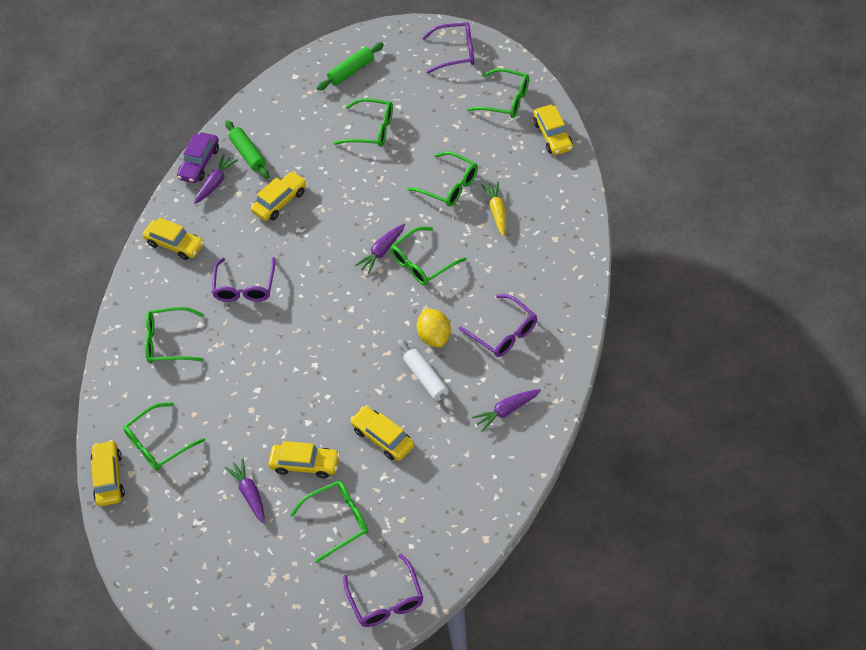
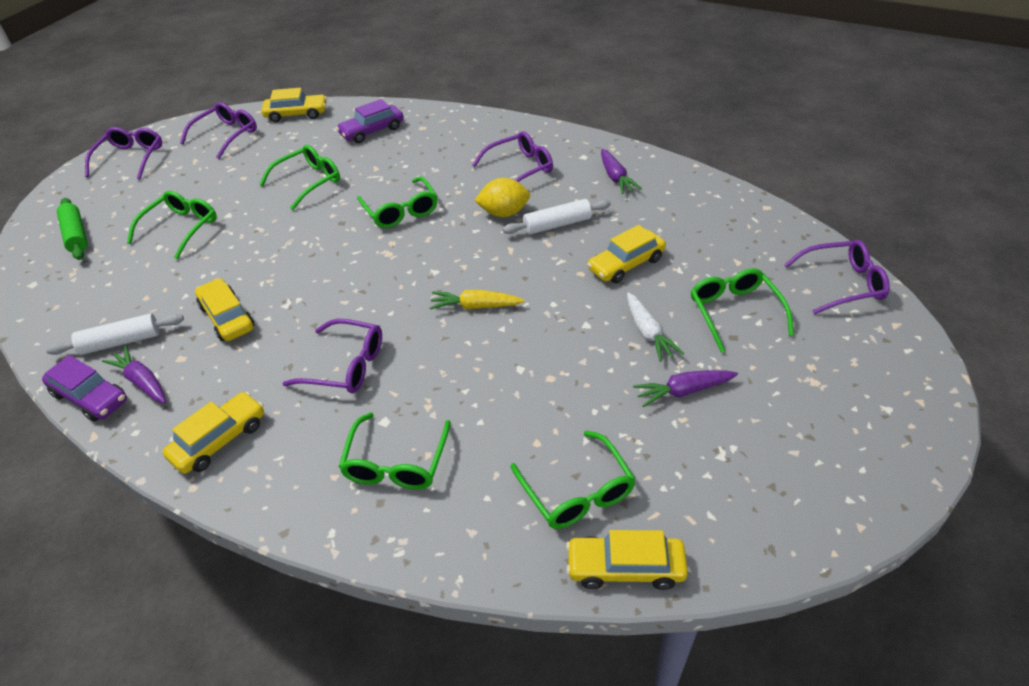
camera: 80 degrees left, 10 degrees down
green rolling pin [225,120,270,179] -> white rolling pin [46,313,184,355]
yellow car [268,441,340,478] -> white carrot [627,292,684,362]
purple carrot [354,224,405,274] -> none
green glasses [467,68,529,118] -> purple glasses [180,102,257,159]
yellow carrot [481,181,506,236] -> yellow carrot moved to [430,290,525,310]
none -> purple car [336,99,404,143]

